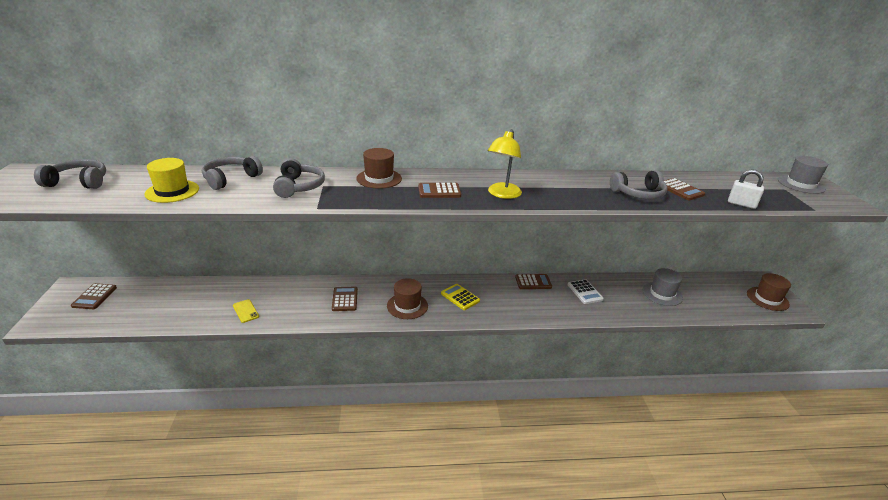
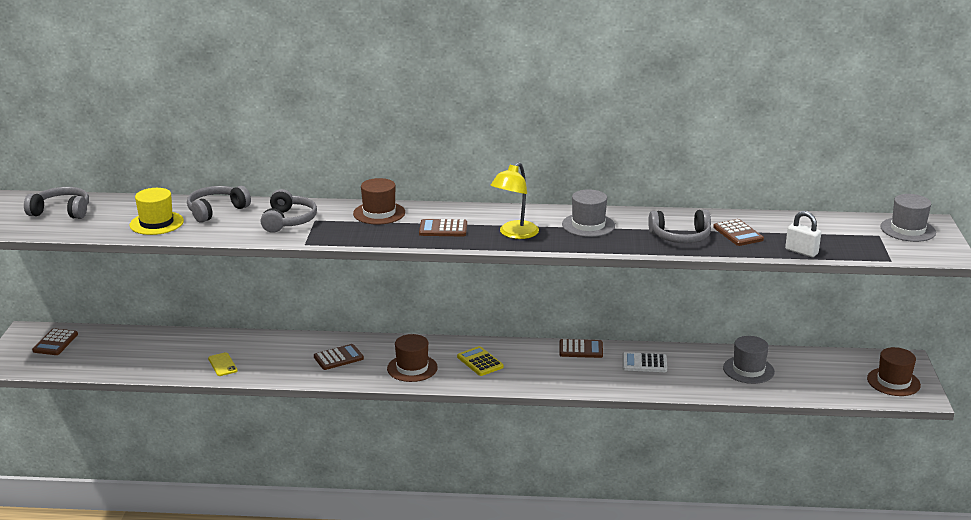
camera: 10 degrees right, 5 degrees down
brown calculator [332,287,358,311] -> brown calculator turned 60 degrees clockwise [314,344,364,370]
white calculator [568,279,604,304] -> white calculator turned 105 degrees clockwise [622,352,667,372]
none -> grey hat [562,189,615,237]

